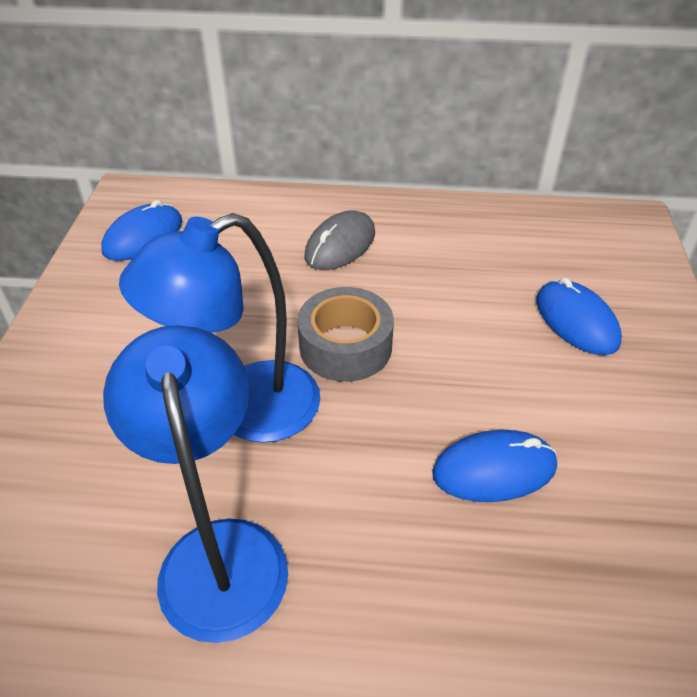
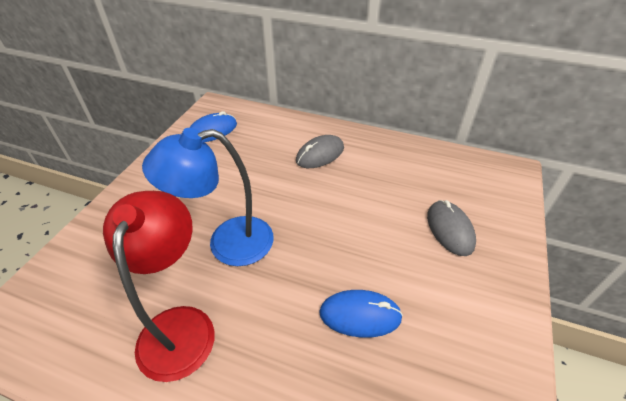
camera: 15 degrees right, 0 degrees up
blue lamp [103,325,288,643] -> red lamp [103,191,215,382]
grey tape [297,287,394,382] -> none
blue mouse [537,278,622,355] -> grey mouse [427,200,476,256]

